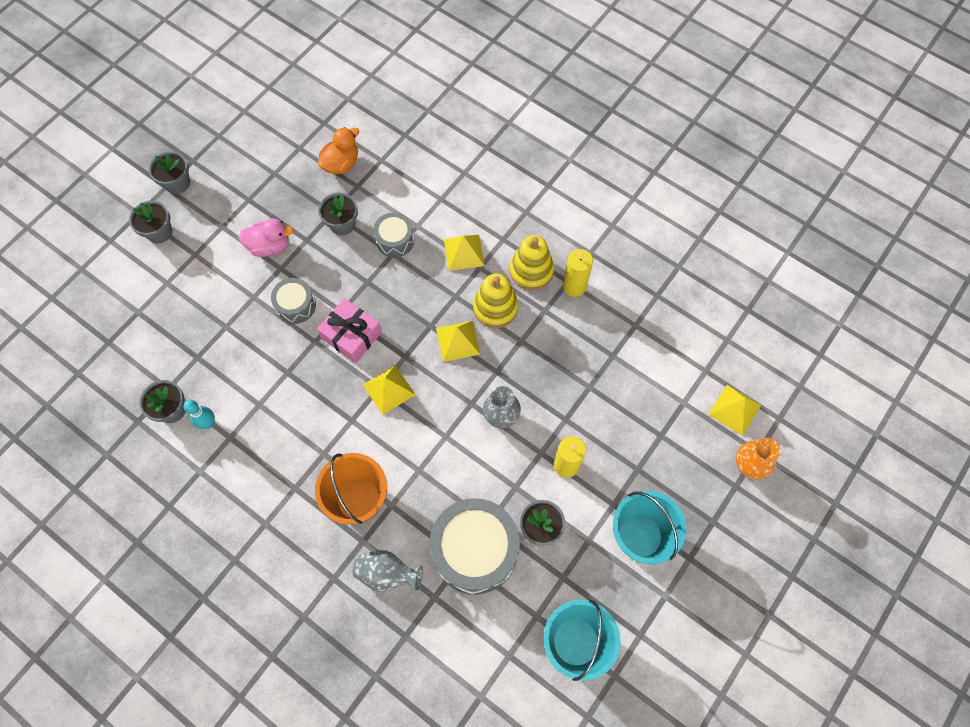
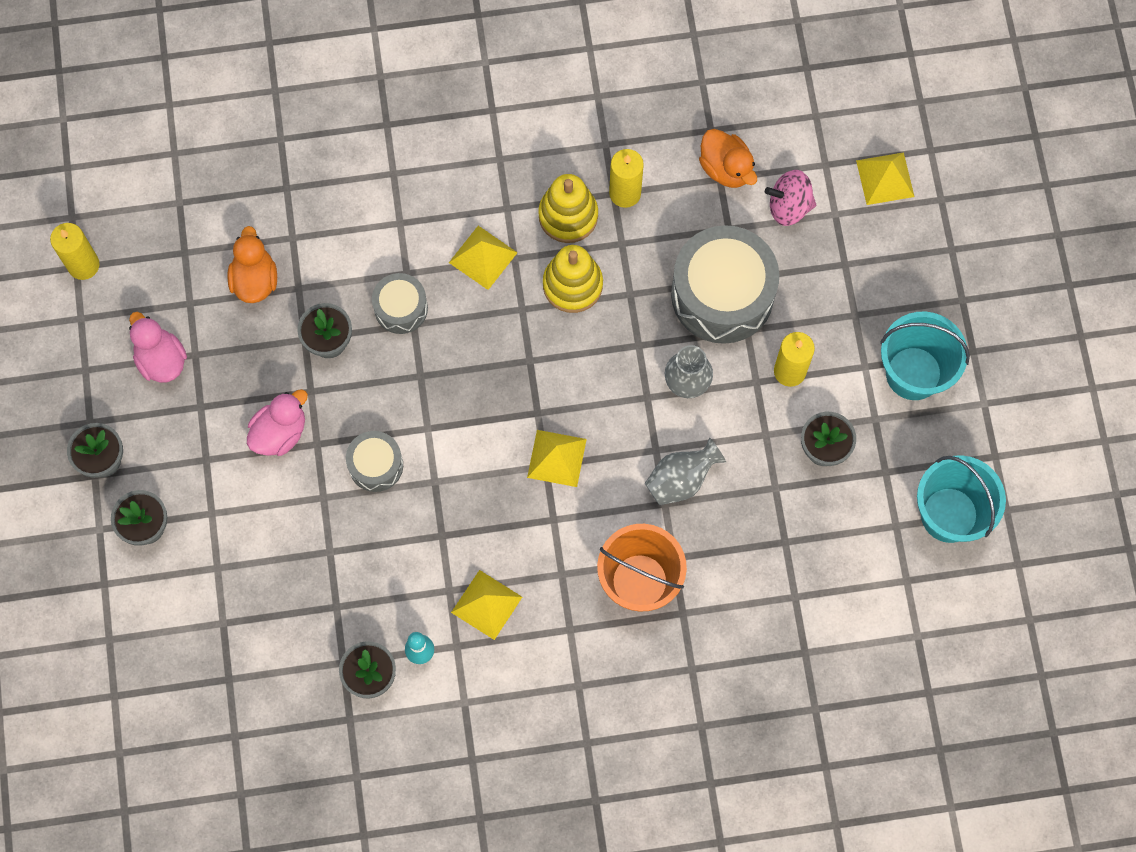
camera: 45 degrees left, 5 degrees up
pink gift [317,298,382,363] -> none
grey vase [353,550,423,592] -> grey vase moved to [645,437,726,505]
grey drum [429,498,520,595] -> grey drum moved to [671,225,779,344]
yellow pyramid [436,321,480,362] -> yellow pyramid moved to [451,570,522,640]
orange vase [736,438,781,479] -> none
none -> yellow candle [50,223,100,280]
none -> pink duck [129,312,187,383]
none -> orange duck [699,129,757,188]
none -> pink spinning top [765,170,816,226]

